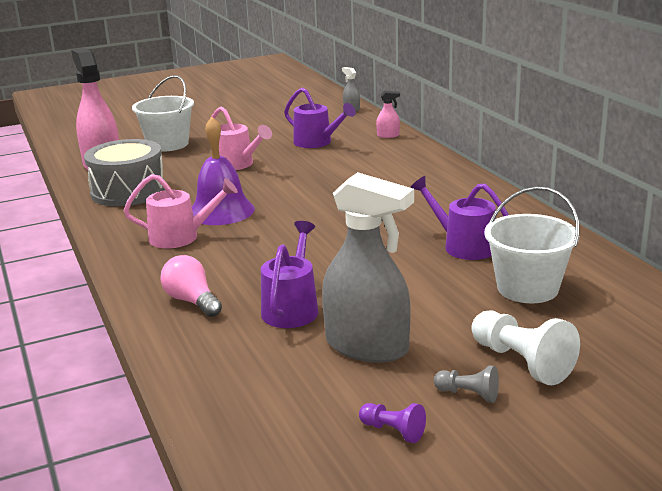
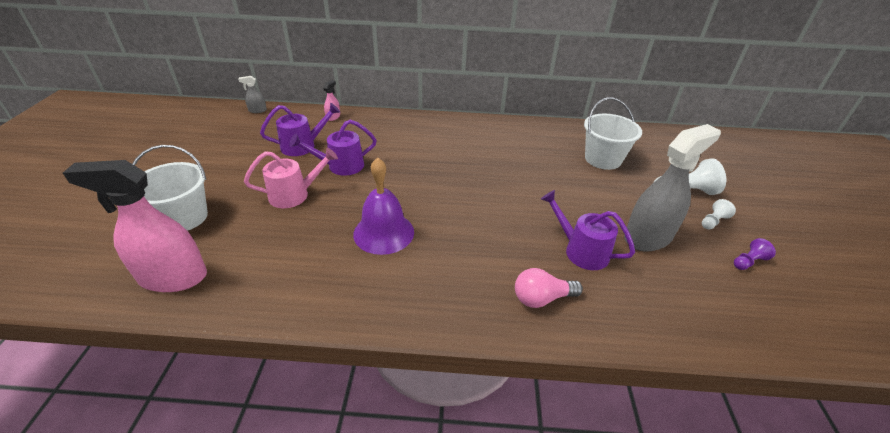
camera: 65 degrees left, 15 degrees up
grey drum [84,139,165,206] -> none
pink watering can [123,174,238,248] -> none
purple watering can [410,176,509,260] -> purple watering can moved to [289,120,377,176]
grey pawn [434,365,499,403] -> white pawn [702,199,736,229]

